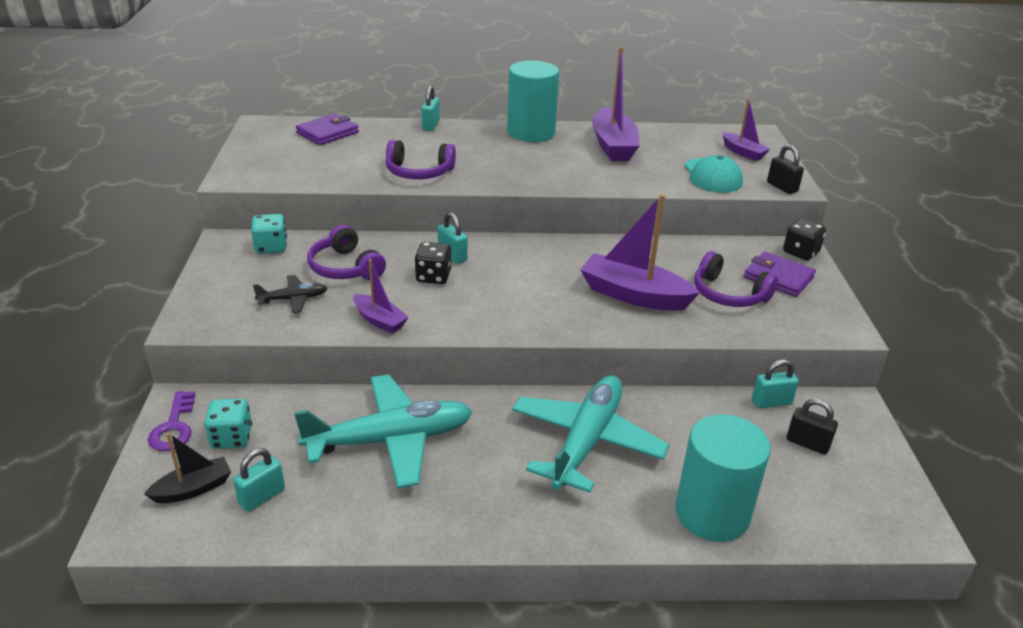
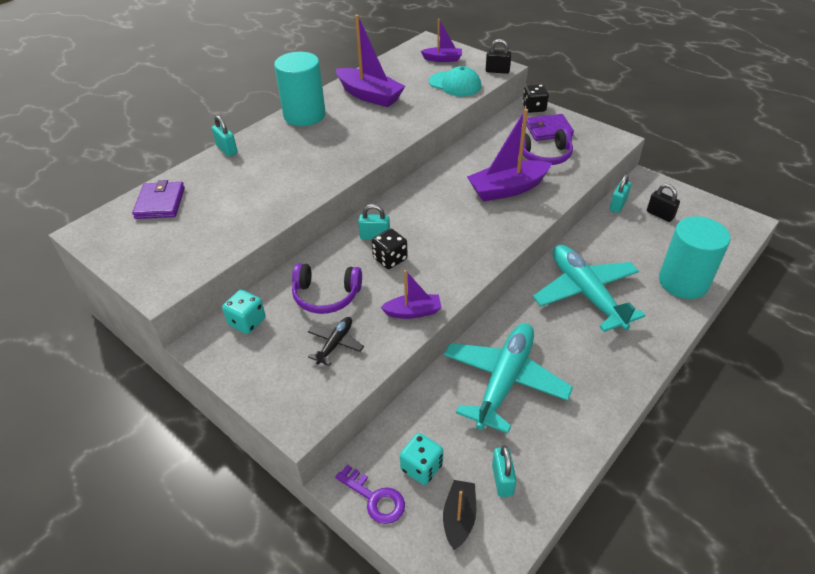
camera: 45 degrees left, 10 degrees up
purple headphones [386,140,456,179] -> none
black padlock [787,398,838,455] -> black padlock turned 60 degrees clockwise [647,184,680,222]

